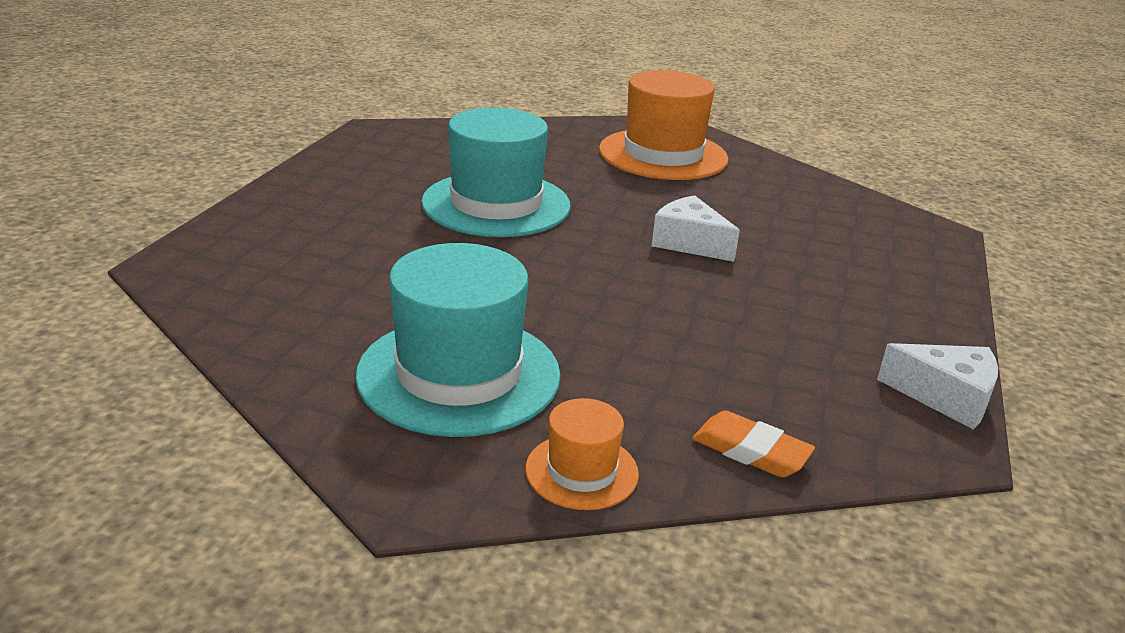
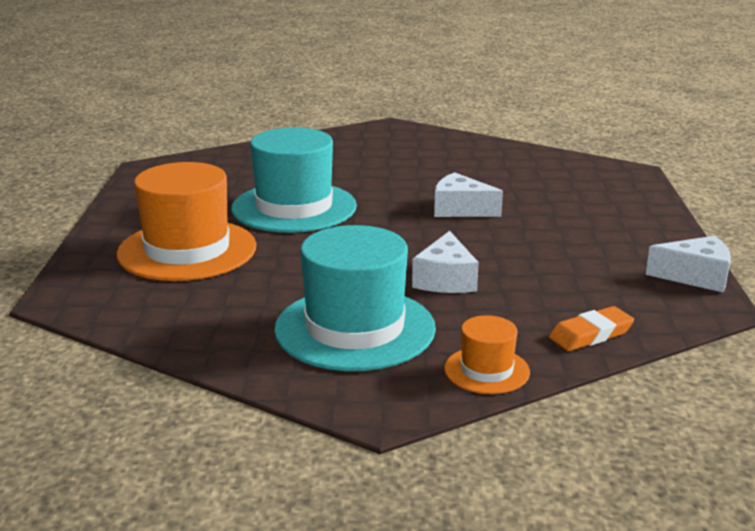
camera: 15 degrees left, 5 degrees down
orange hat [599,70,728,180] -> orange hat moved to [116,162,256,281]
orange eraser [692,410,815,477] -> orange eraser turned 45 degrees counterclockwise [549,306,634,351]
none -> white cheese [412,231,479,293]

